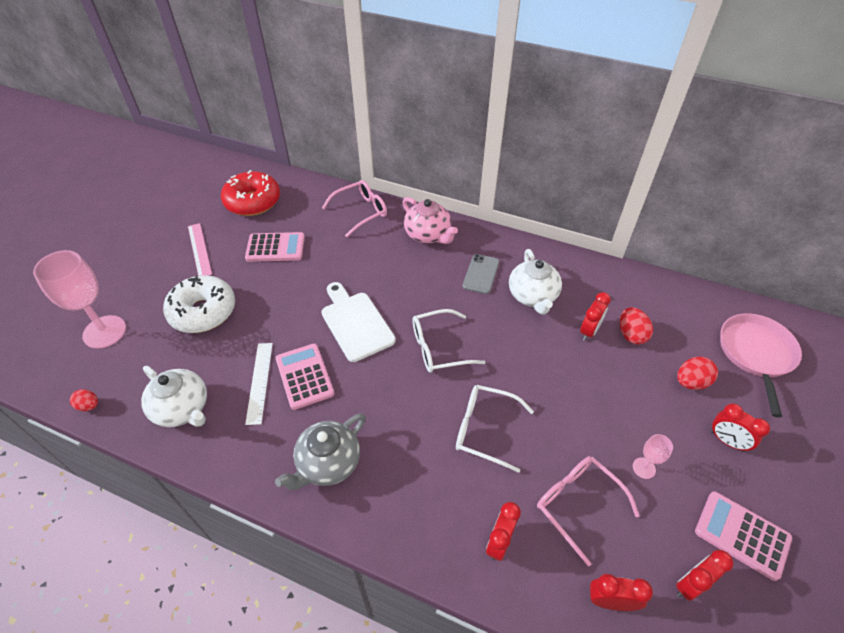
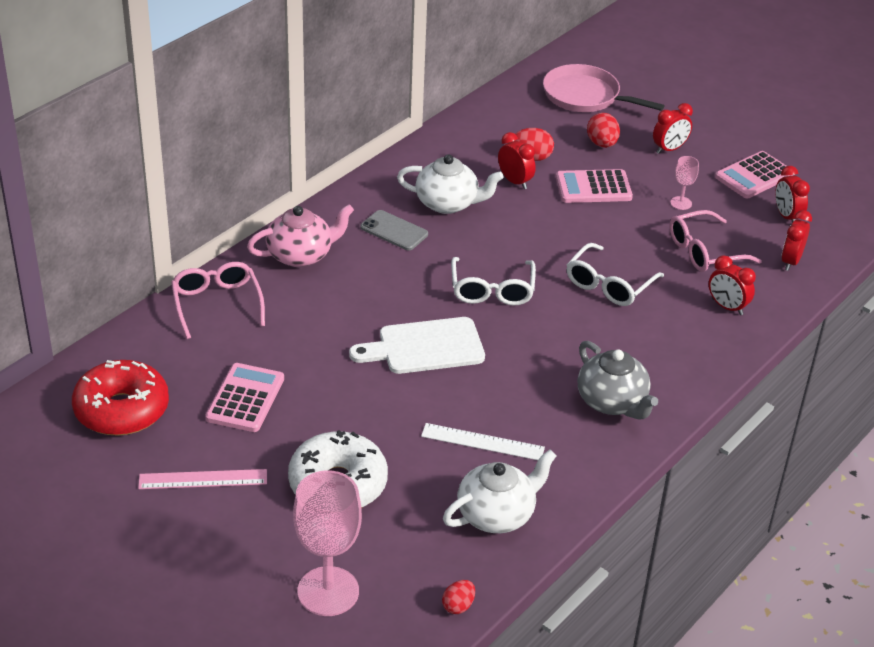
camera: 75 degrees left, 10 degrees down
pink calculator [276,344,334,410] -> pink calculator moved to [556,169,633,203]

